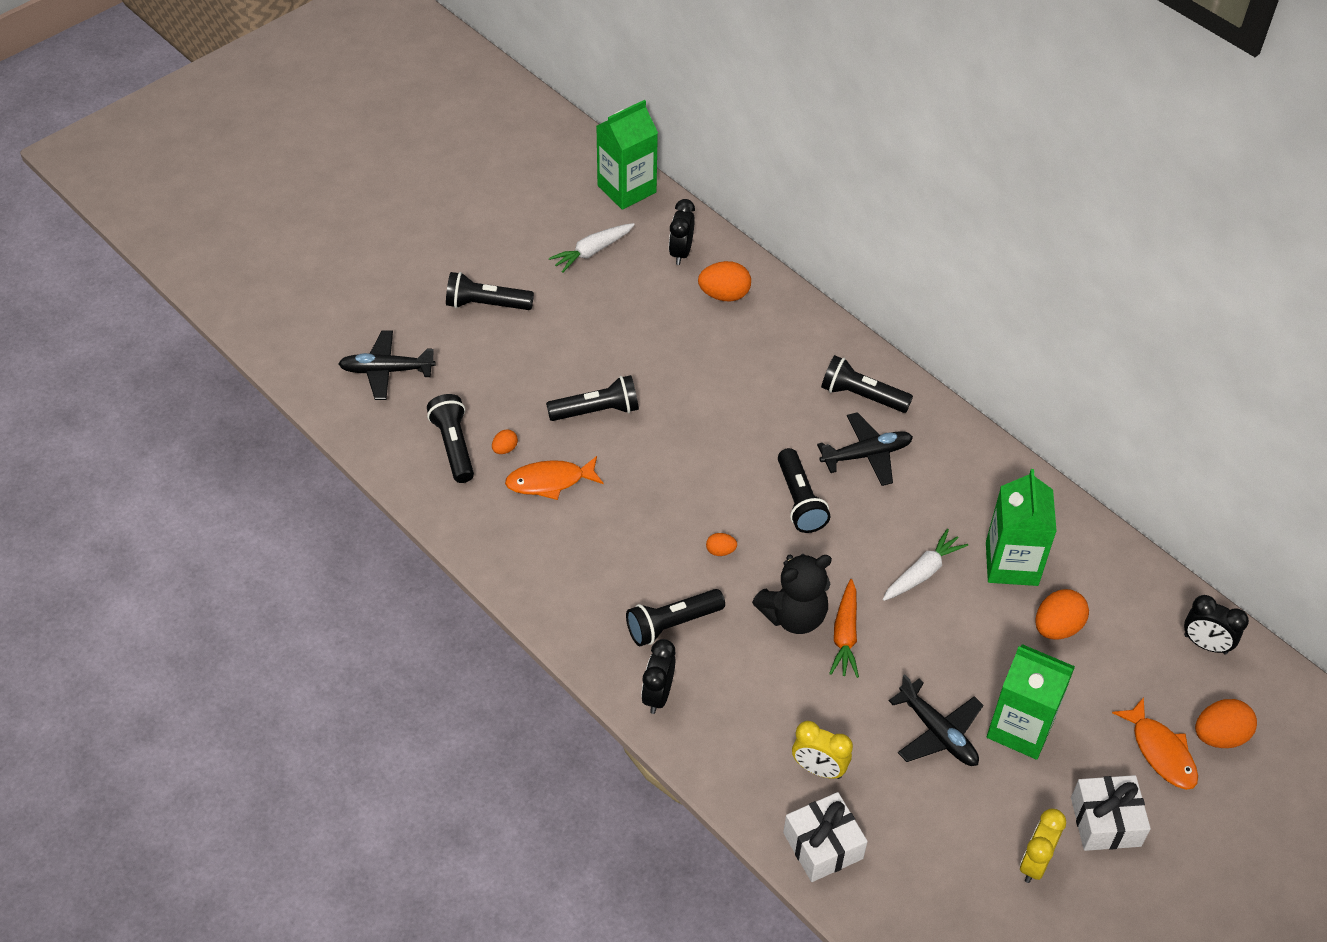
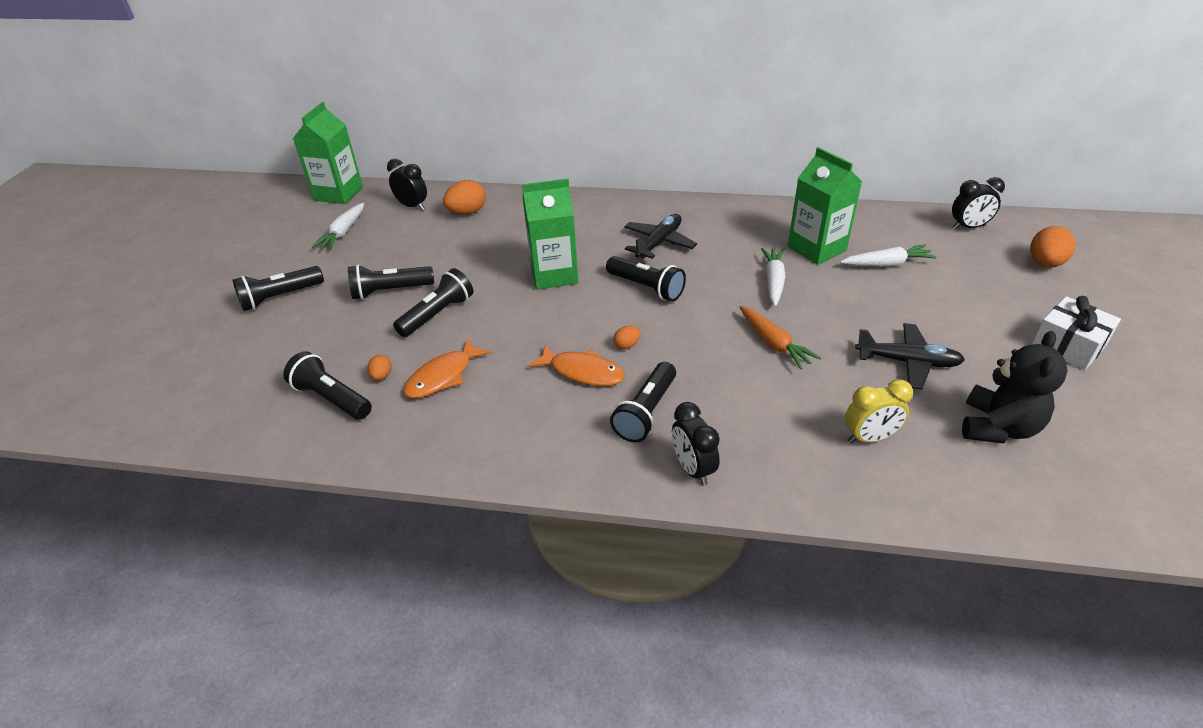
camera: 35 degrees left, 10 degrees down
black plane [338,330,435,400] -> none
black clock [669,199,695,265] -> black clock turned 150 degrees clockwise [387,159,427,210]
black teddy bear [752,554,832,634] -> black teddy bear moved to [962,331,1068,443]
white gift [783,792,868,882] -> none
black flashlight [821,355,913,413] -> black flashlight moved to [348,265,434,300]
green carton [987,644,1075,760] -> green carton moved to [522,179,579,290]
yellow clock [1020,809,1066,883] -> none
orange egg [1035,589,1089,640] -> white carrot [840,244,936,267]
orange fish [1112,697,1198,790] -> orange fish moved to [528,345,625,386]

